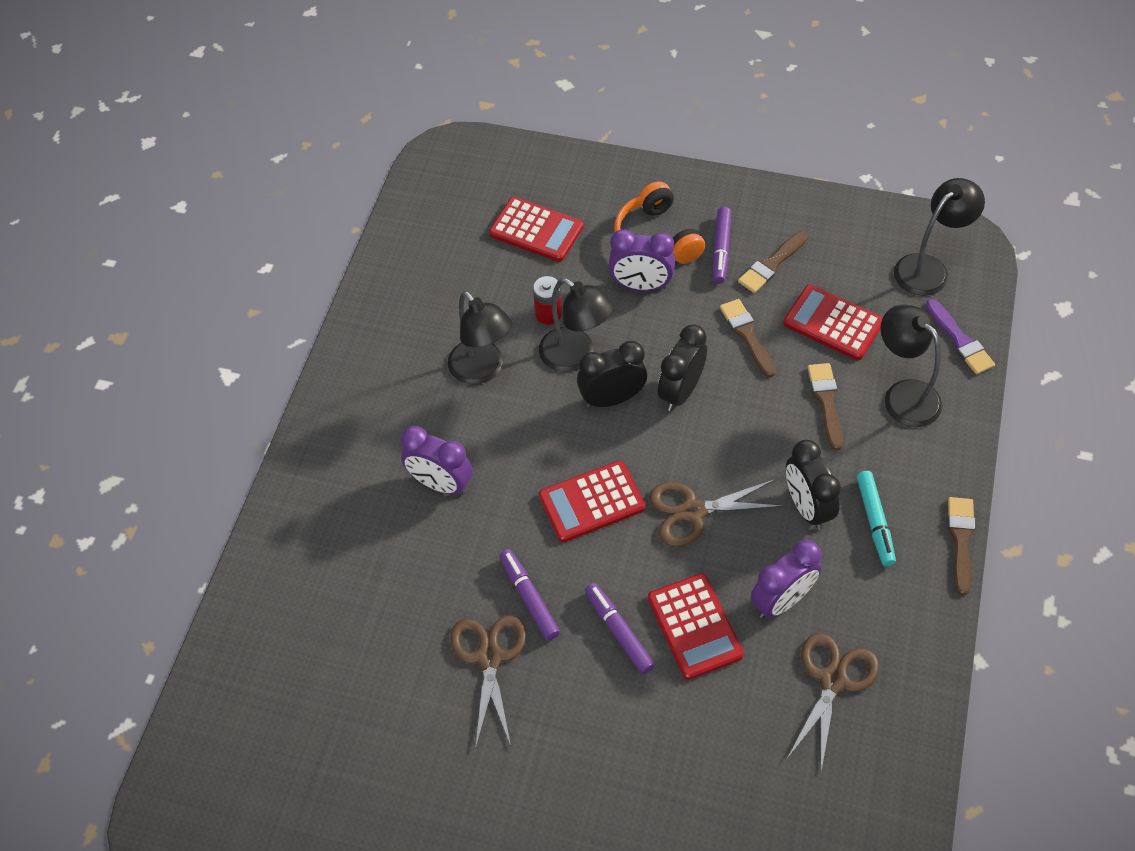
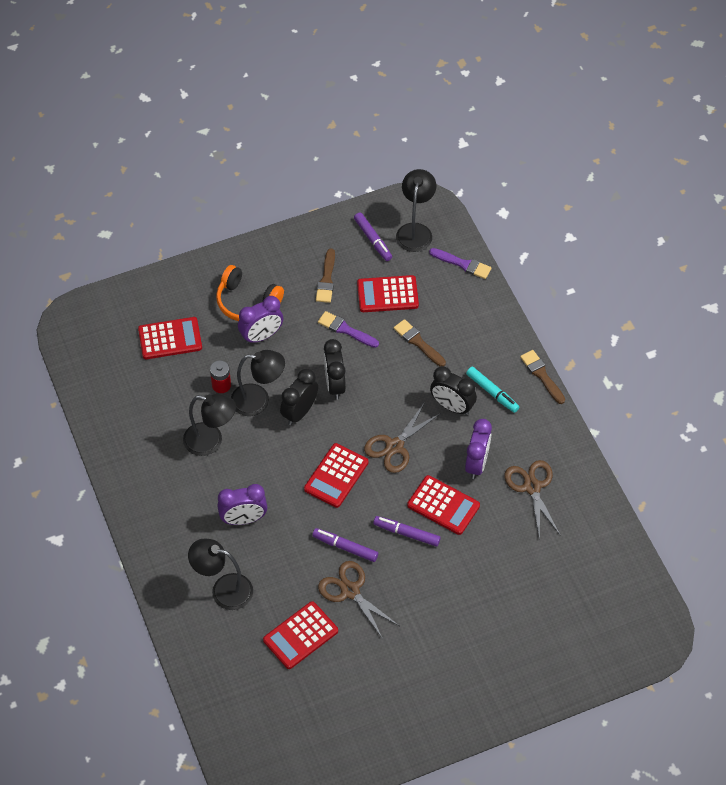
camera: 40 degrees left, 0 degrees up
purple marker [713,207,731,284] -> purple marker moved to [354,212,392,261]
brown brush [720,299,776,378] -> purple brush [318,311,379,348]
black lamp [881,305,942,427] -> black lamp moved to [188,538,253,610]
none -> red calculator [263,601,338,669]

